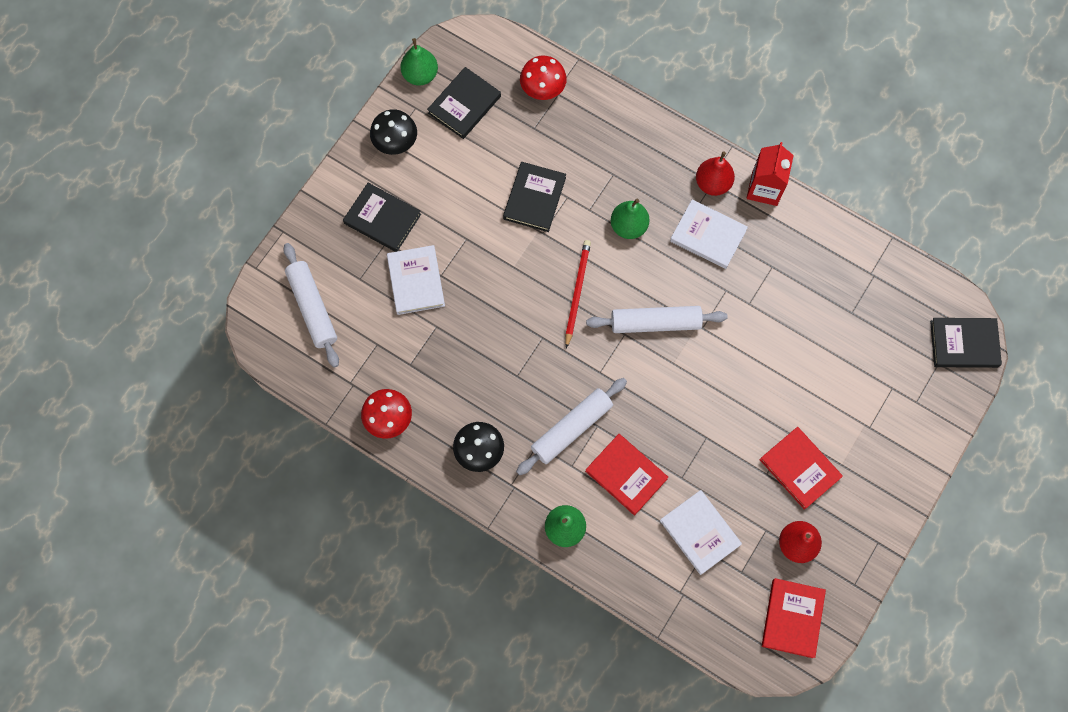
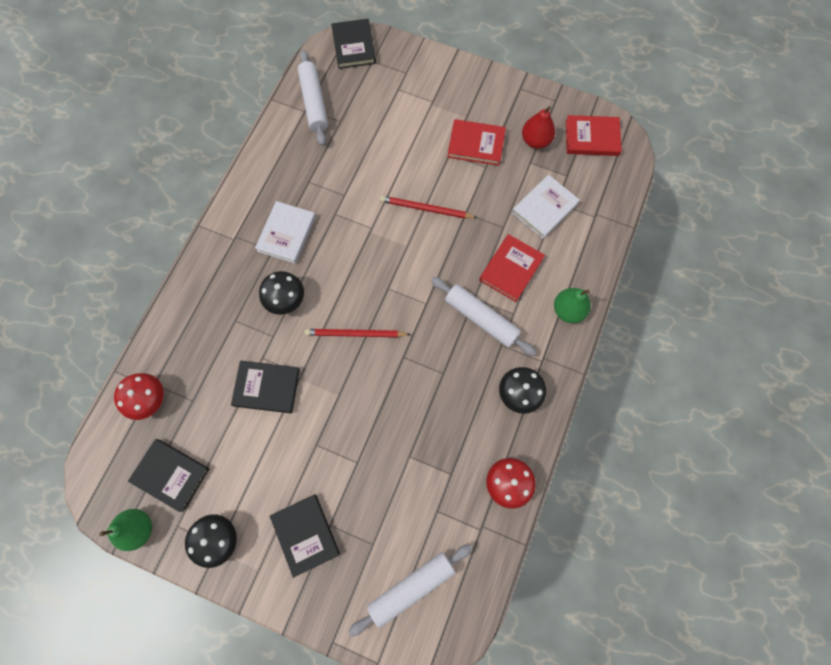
camera: 100 degrees left, 0 degrees up
black book [343,183,421,252] -> black book turned 45 degrees counterclockwise [270,495,340,578]
white book [387,245,445,315] -> none
white rolling pin [586,306,727,333] -> white rolling pin moved to [297,50,328,146]
green pear [611,199,650,239] -> black mushroom [259,271,304,315]
red pear [696,152,735,196] -> none
red carton [747,142,794,206] -> none
red book [760,427,843,510] -> red book turned 60 degrees clockwise [447,119,506,166]
none -> red pencil [380,196,478,219]

